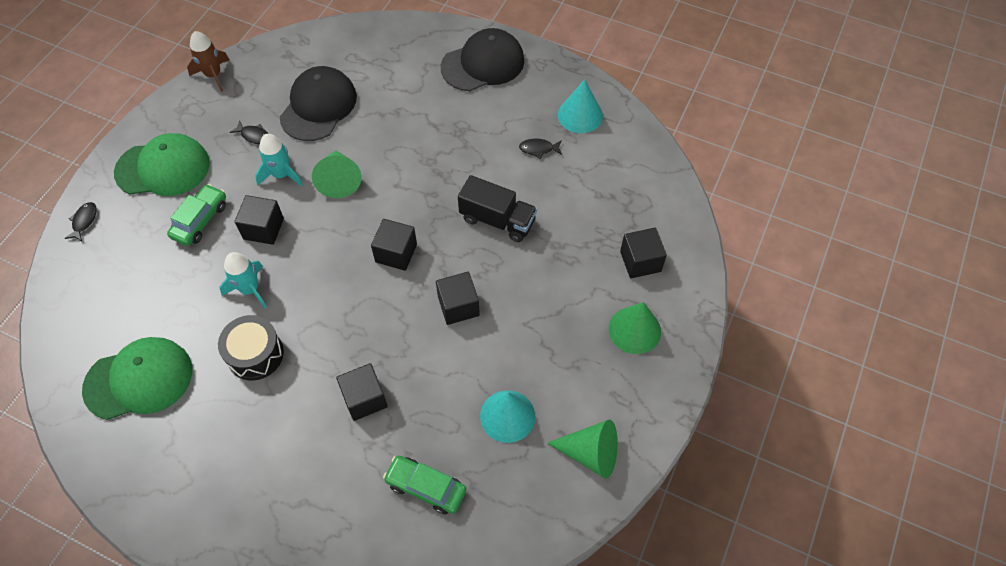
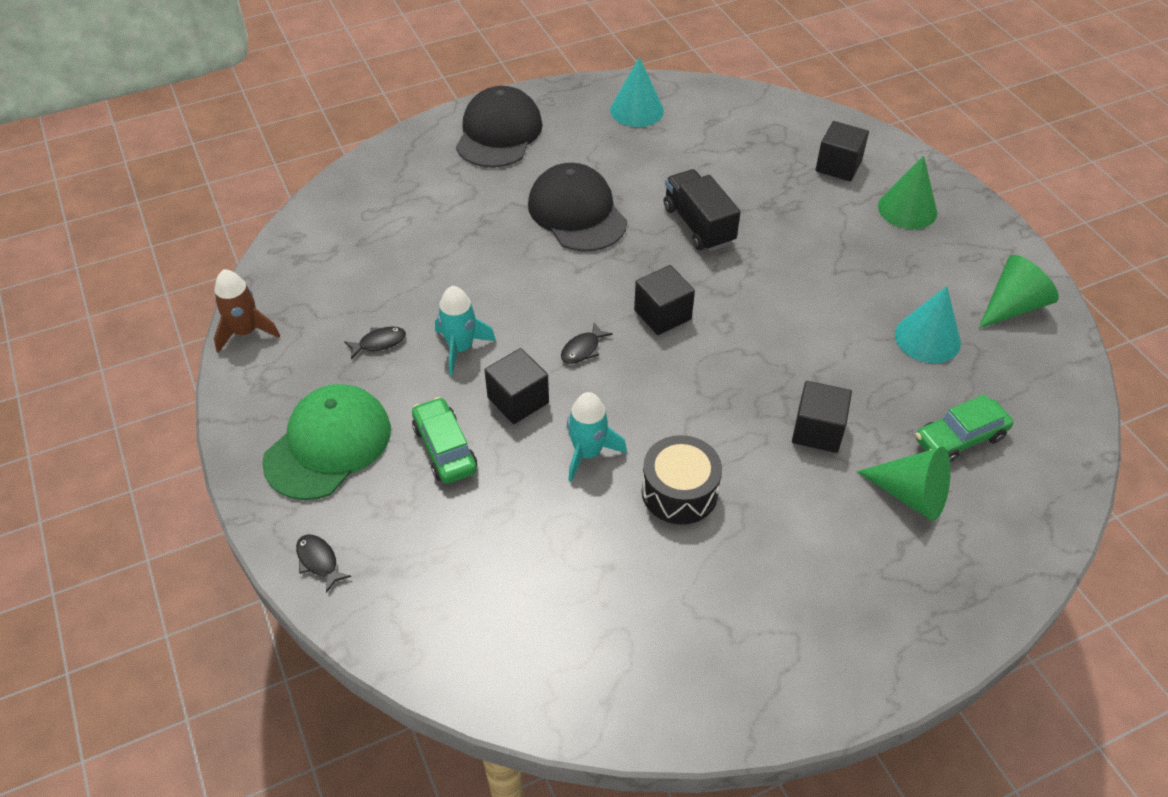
camera: 50 degrees left, 10 degrees down
green cap [82,337,192,420] -> none
black cap [280,66,357,141] -> black cap moved to [528,163,627,252]
green cone [312,151,362,198] -> green cone moved to [857,447,951,521]
black cube [436,272,480,325] -> none
black truck [458,175,537,242] -> black truck turned 90 degrees counterclockwise [664,169,741,251]
black fish [519,138,562,159] -> black fish moved to [561,323,613,364]

